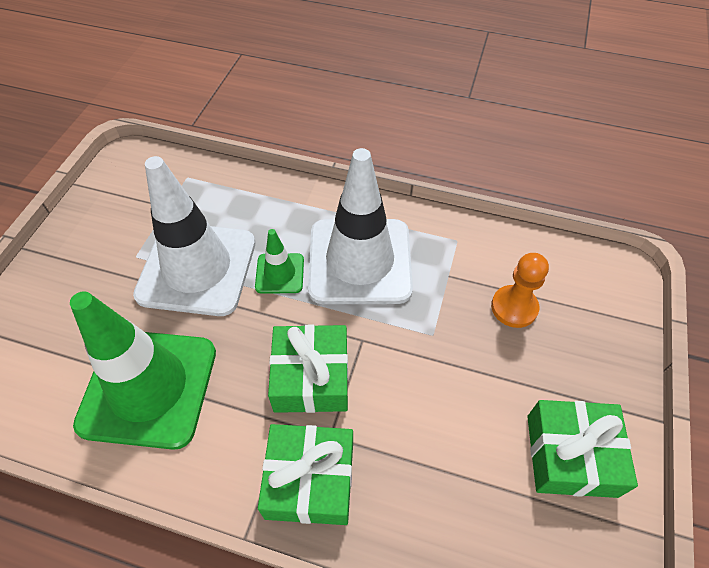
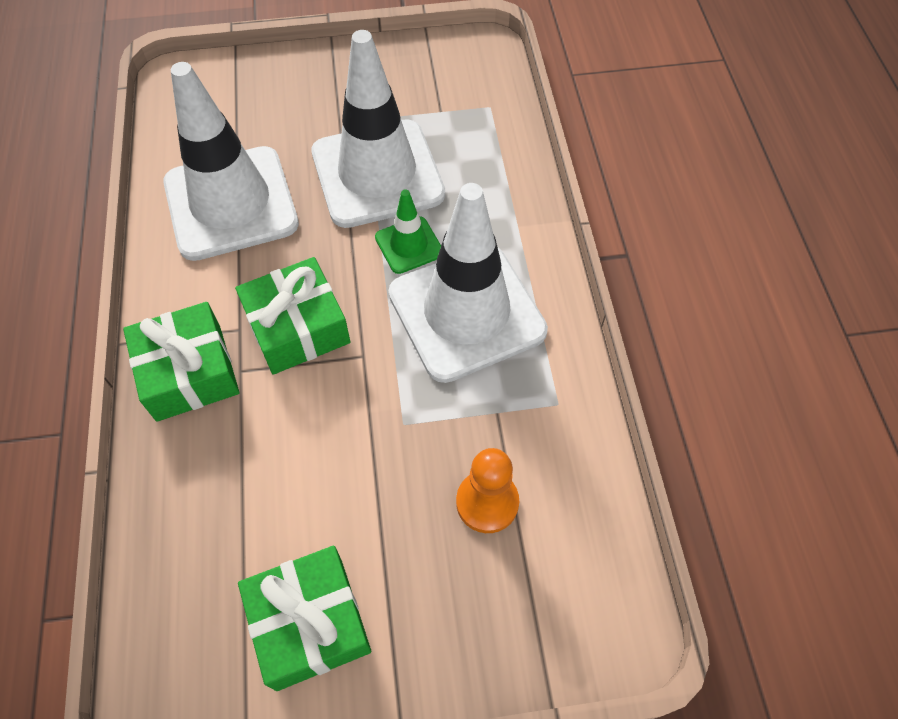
camera: 65 degrees right, 5 degrees up
green traffic cone [70,291,216,450] -> white traffic cone [163,62,299,261]

